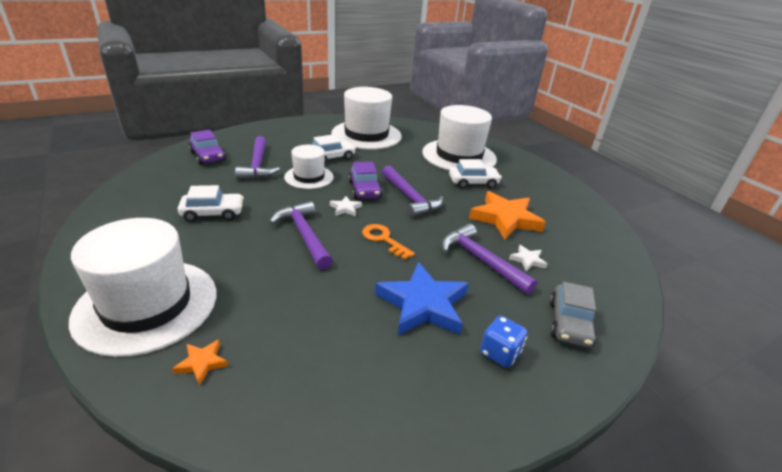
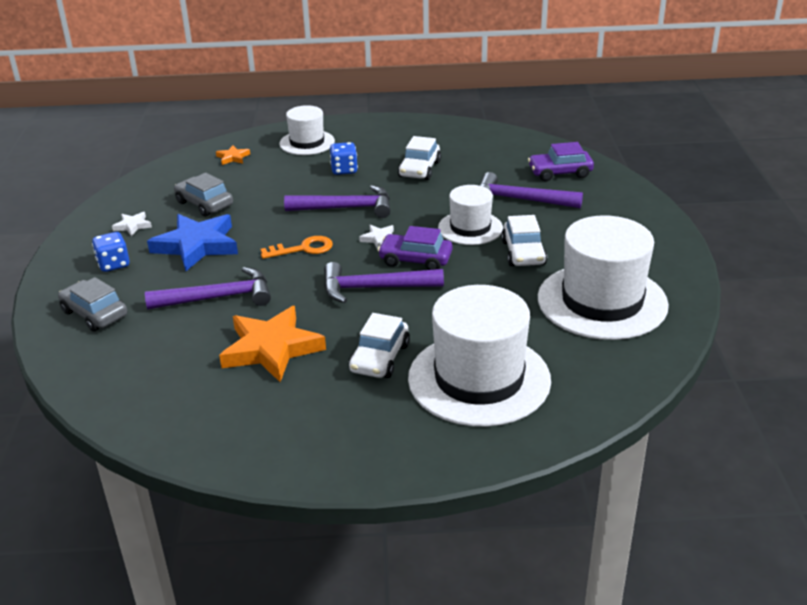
camera: 120 degrees right, 0 degrees up
white hat [69,218,216,357] -> white hat [279,105,335,155], size x0.57
white star [509,245,547,271] -> white star moved to [112,212,152,236]
none -> grey car [174,173,233,217]
none -> blue dice [330,142,358,175]

